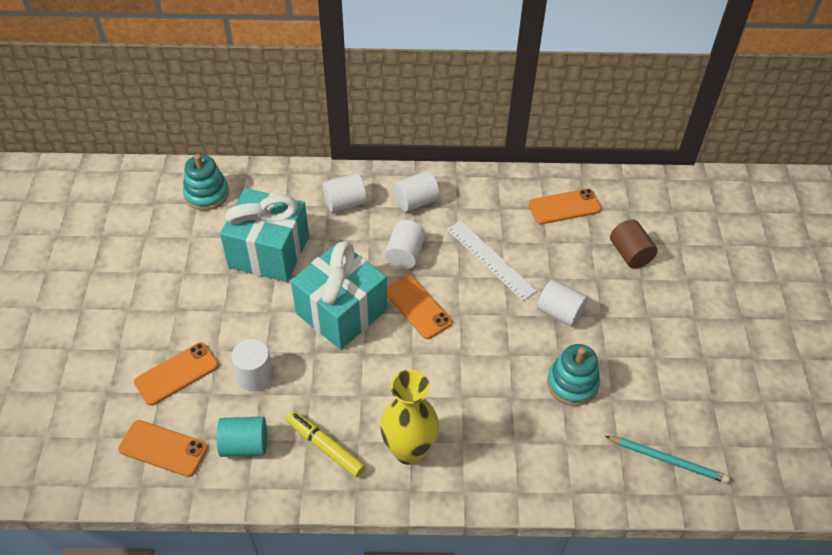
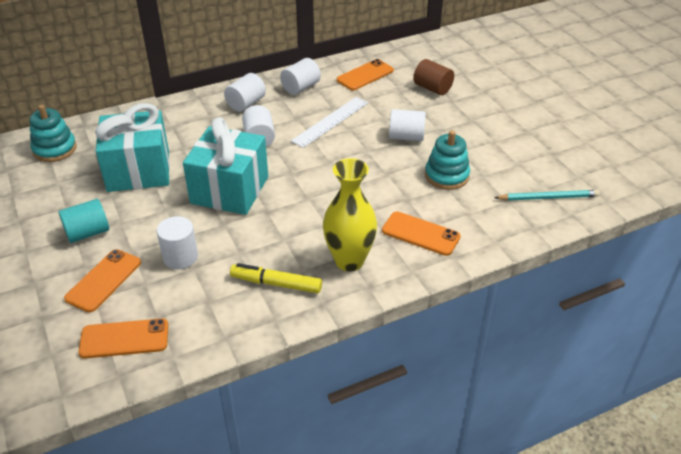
camera: 25 degrees left, 10 degrees down
turquoise cylinder [217,416,267,457] -> turquoise cylinder moved to [59,199,109,243]
white cylinder [322,173,367,213] -> white cylinder moved to [280,58,321,95]
orange phone [387,275,452,339] -> orange phone moved to [382,211,461,256]
white ruler [447,220,537,301] -> white ruler turned 75 degrees counterclockwise [291,97,368,148]

